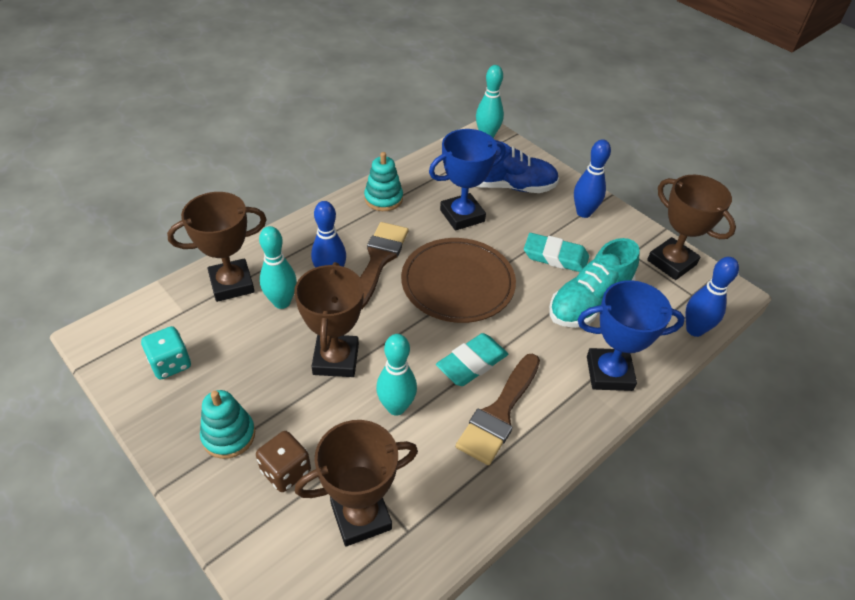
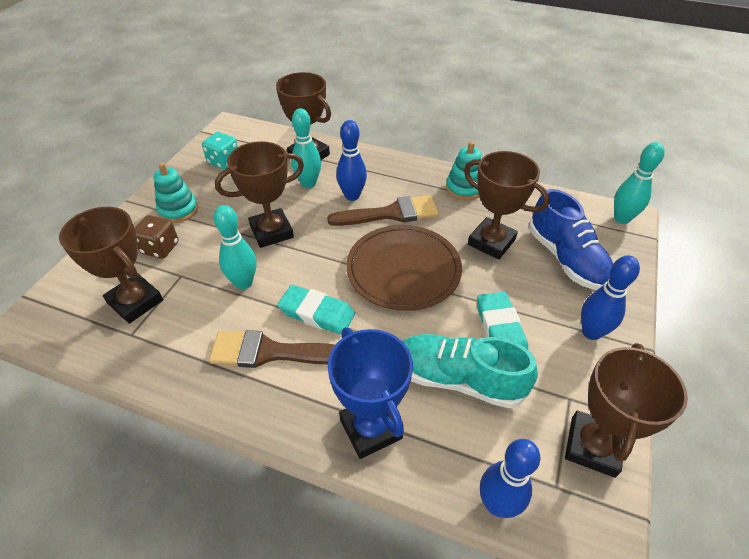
camera: 65 degrees right, 0 degrees up
blue trophy [429,129,506,231] -> brown trophy [464,151,549,260]

